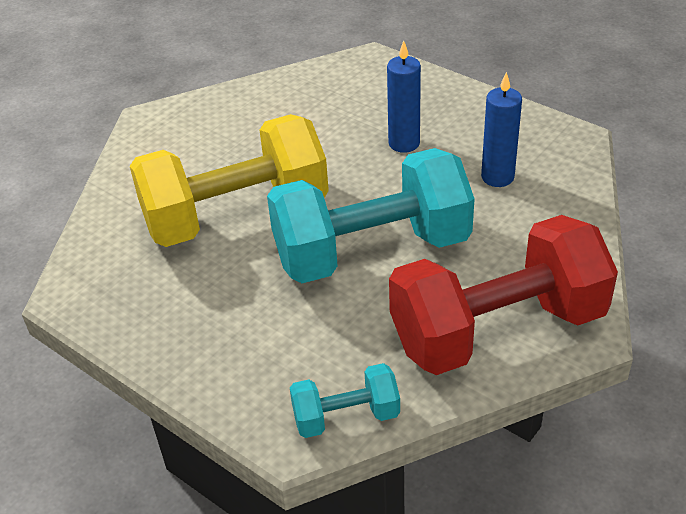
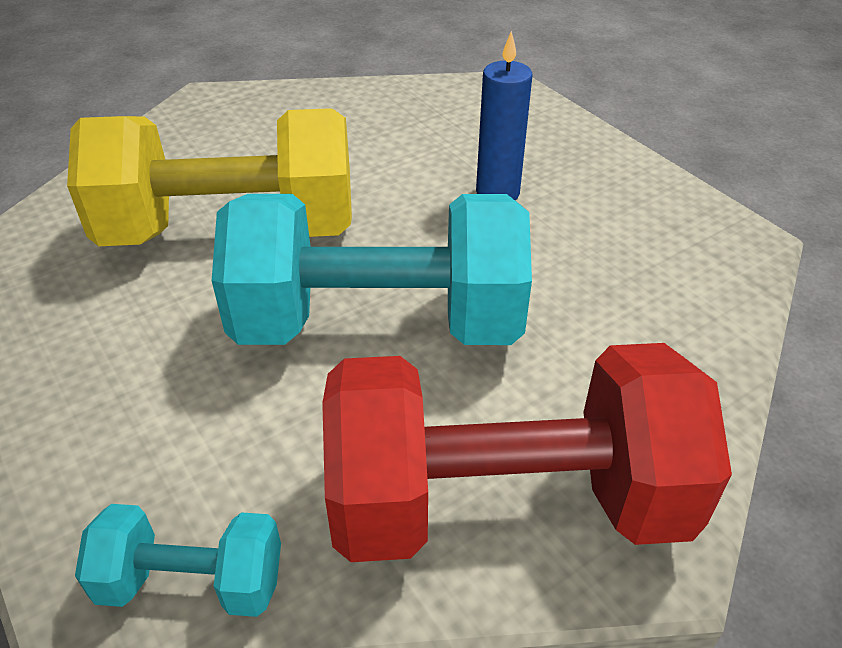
camera: 15 degrees right, 0 degrees up
blue candle [481,72,522,187] -> none

